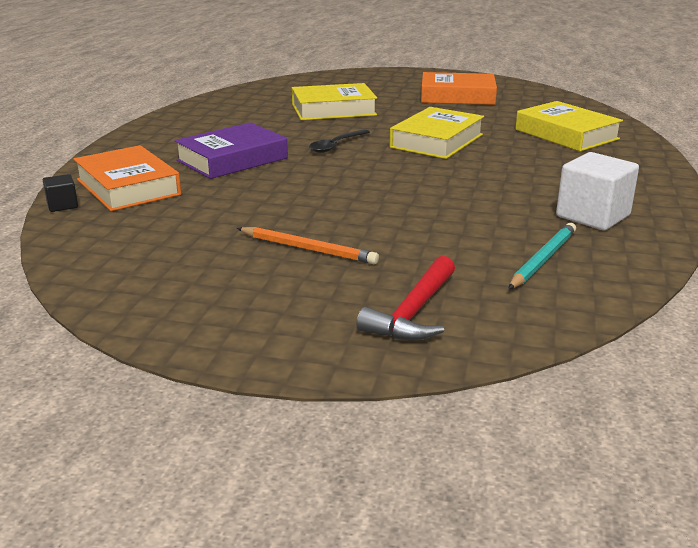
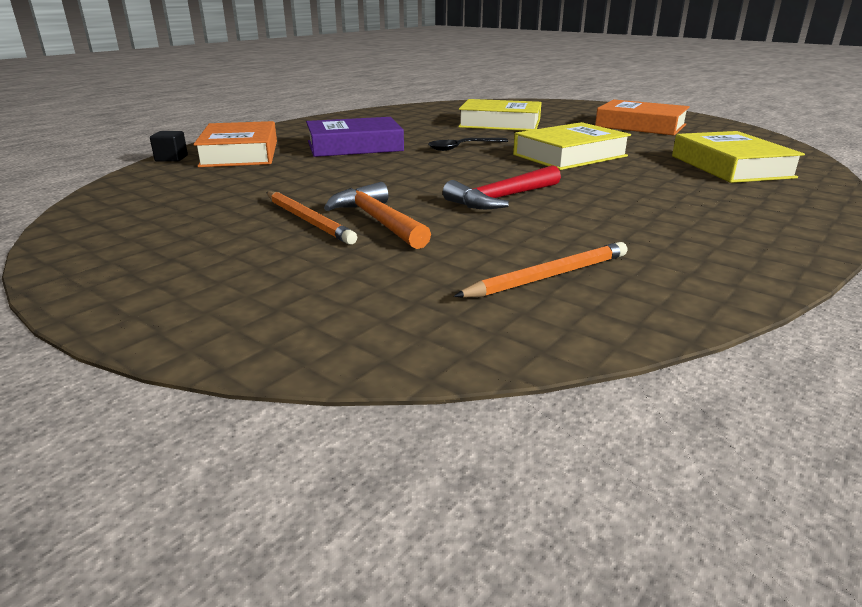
camera: 25 degrees right, 0 degrees up
red hammer [357,256,455,341] -> red hammer moved to [443,165,561,209]
turquoise pencil [508,223,576,289] -> orange pencil [454,242,627,298]
white cube [556,152,639,230] -> none
none -> orange hammer [324,182,431,249]

